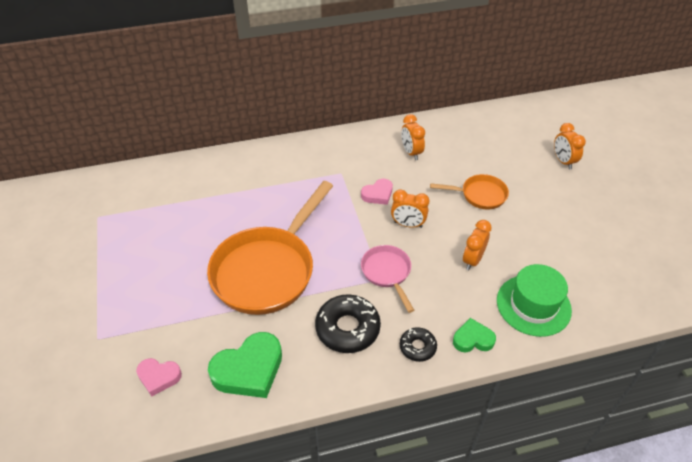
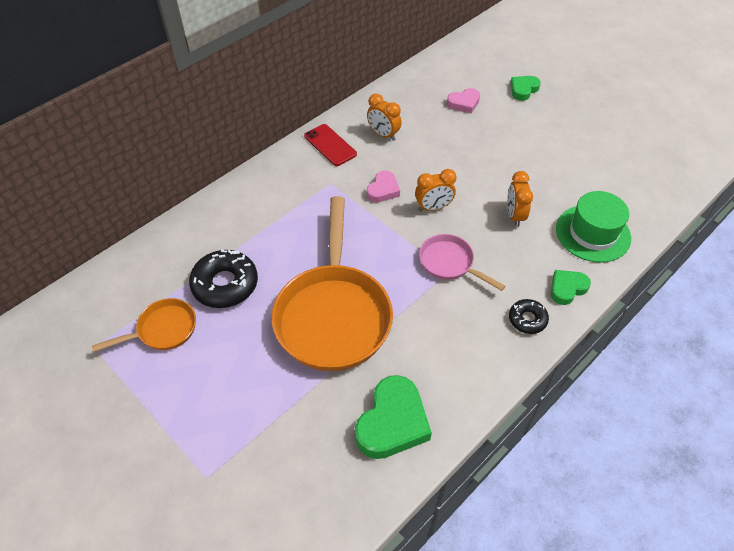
camera: 30 degrees left, 5 degrees up
pink heart [136,358,182,396] -> pink heart moved to [447,88,480,114]
black donut [315,294,381,353] -> black donut moved to [189,250,258,308]
orange pan [430,174,509,209] -> orange pan moved to [92,298,196,352]
orange clock [554,123,586,169] -> green heart [511,76,541,101]
none -> red phone [304,124,357,166]

